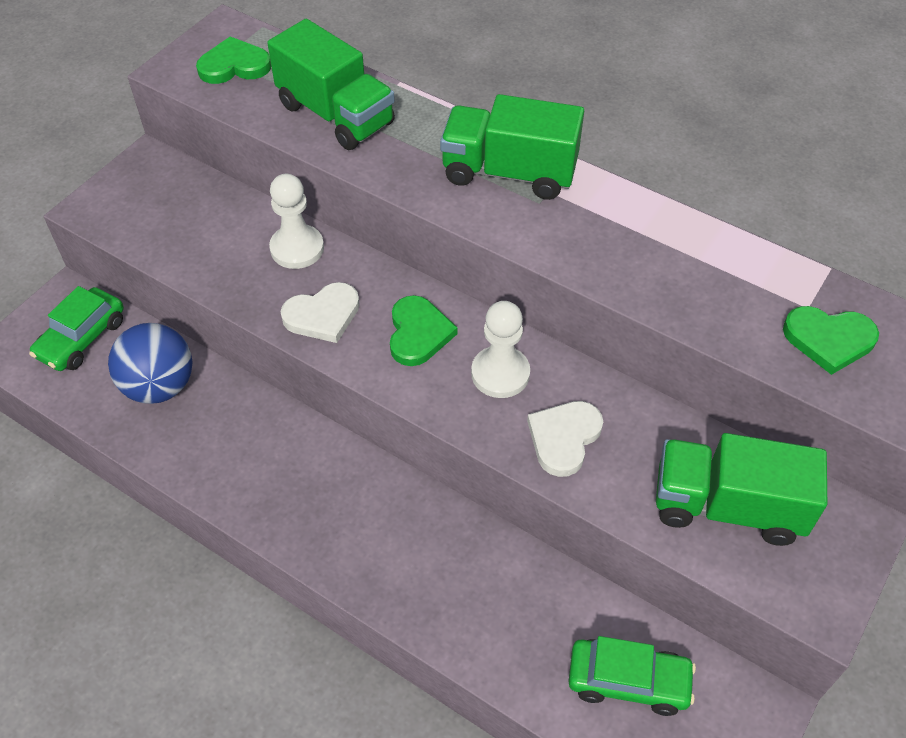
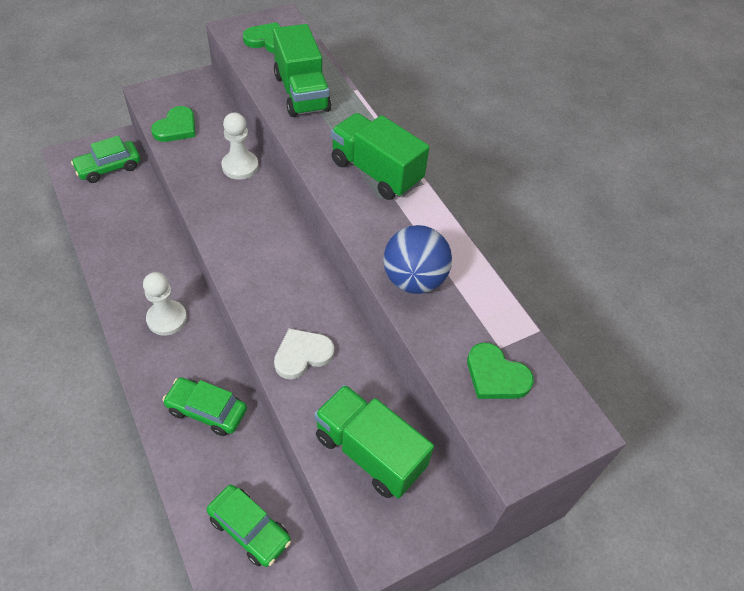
camera: 25 degrees right, 0 degrees up
blue ball [108,323,193,404] -> blue ball moved to [383,225,452,294]
white heart [280,282,360,343] -> none
green heart [390,295,457,366] -> green heart moved to [151,106,195,142]
white pawn [471,301,530,398] -> white pawn moved to [143,272,187,336]
none -> green car [162,377,247,436]

